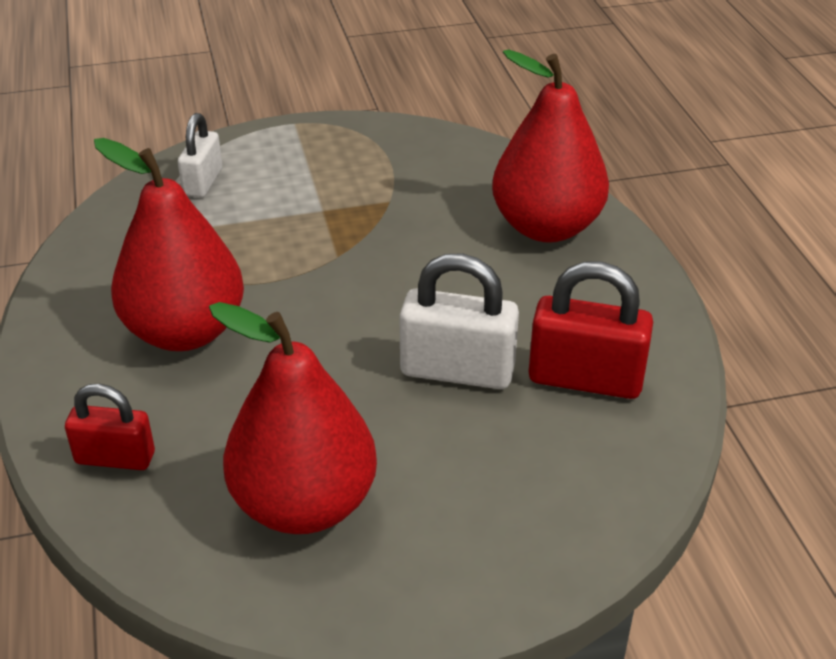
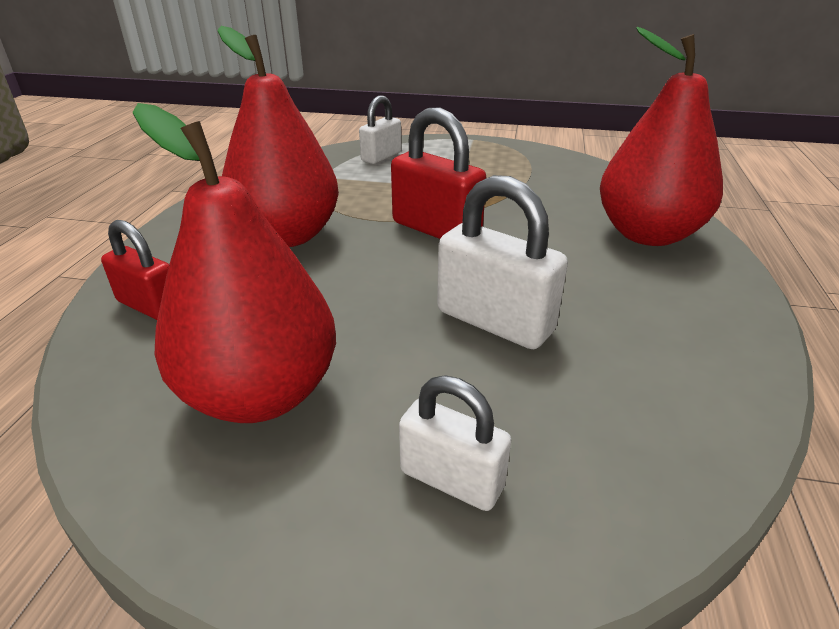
camera: 25 degrees right, 5 degrees down
red padlock [528,261,653,399] -> red padlock moved to [391,108,487,239]
none -> white padlock [399,376,511,511]

